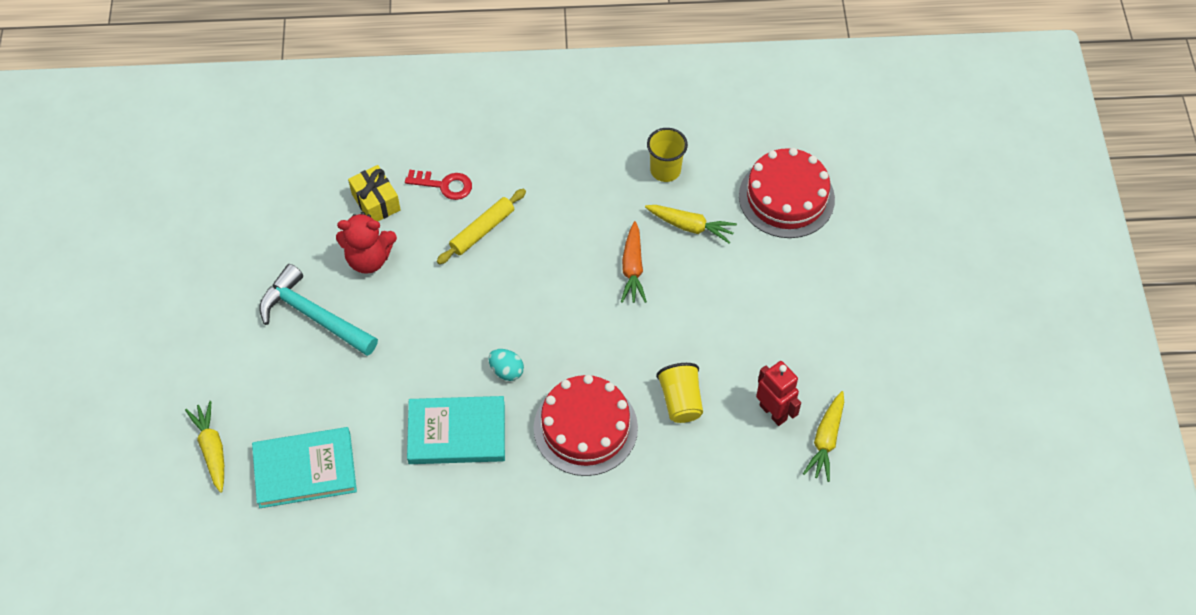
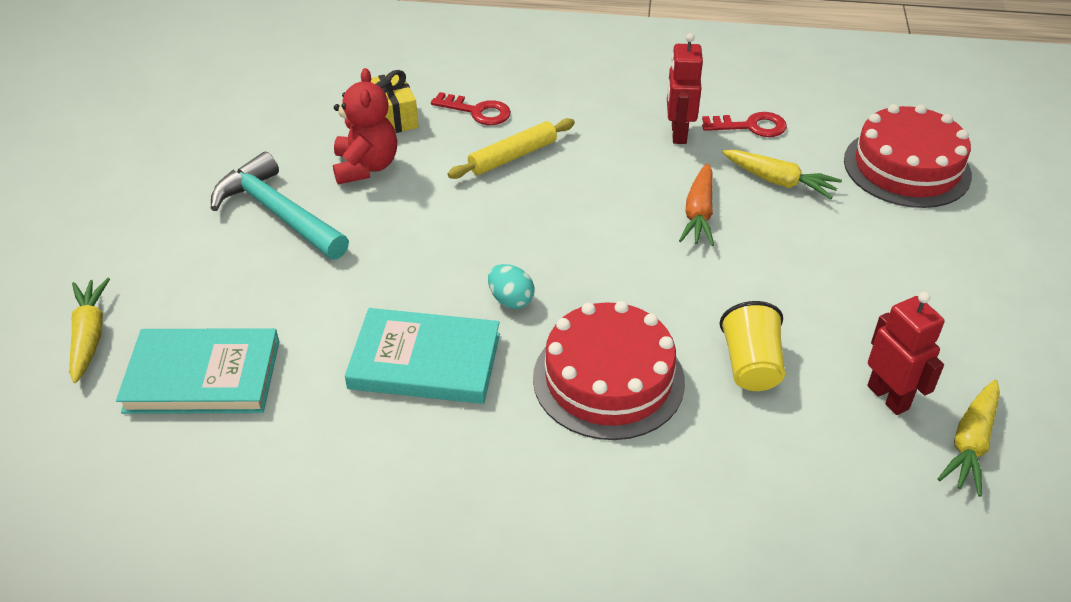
camera: 10 degrees right, 15 degrees down
red teddy bear [336,212,397,274] -> red teddy bear turned 105 degrees counterclockwise [333,68,397,184]
yellow cup [647,128,688,182] -> red key [702,112,787,137]
none -> red robot [667,33,703,144]

